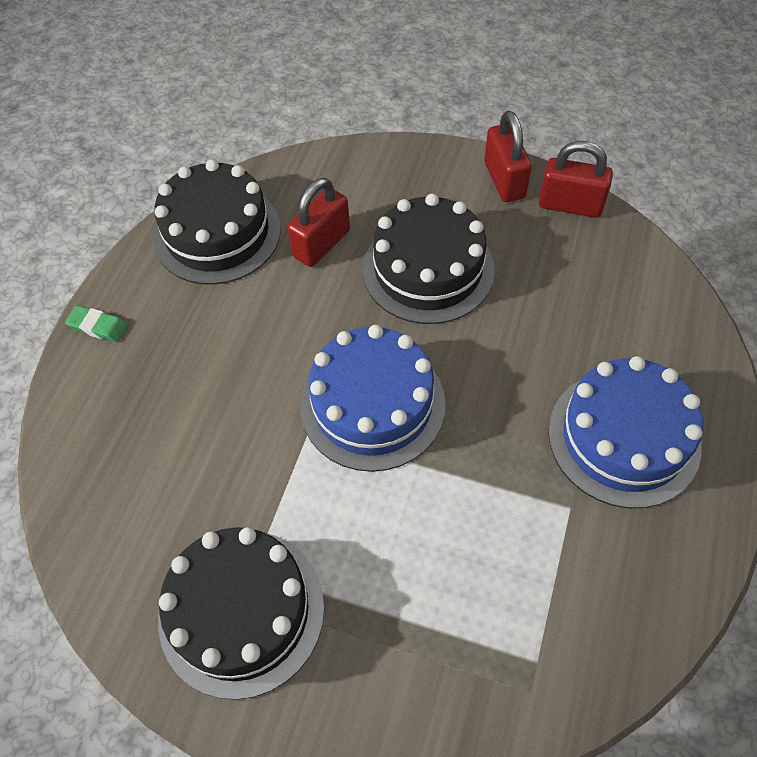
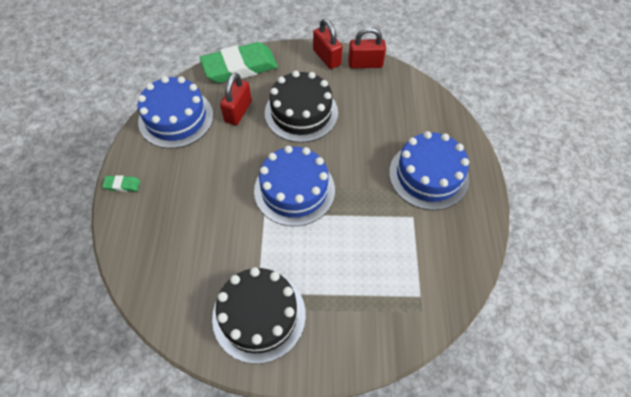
camera: 20 degrees left, 0 degrees up
black cake [154,159,281,285] -> blue cake [138,76,213,149]
none -> green eraser [200,42,278,83]

